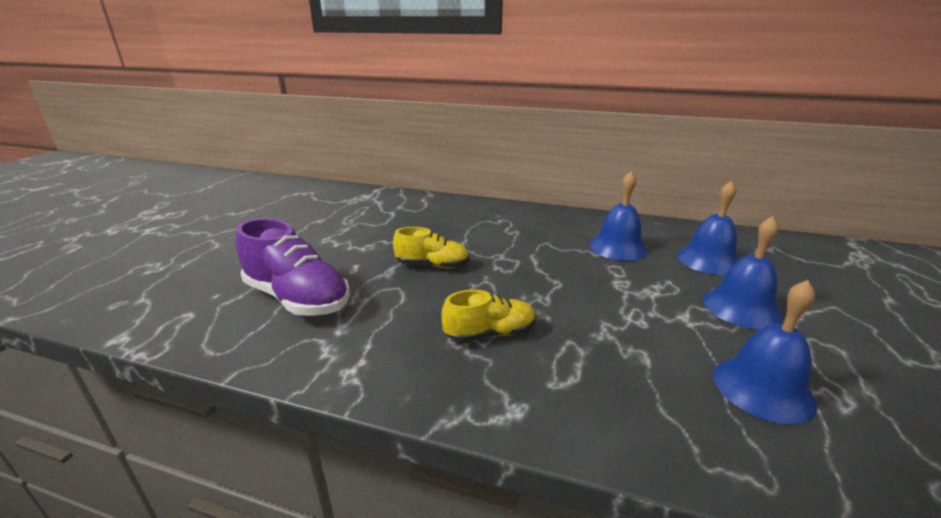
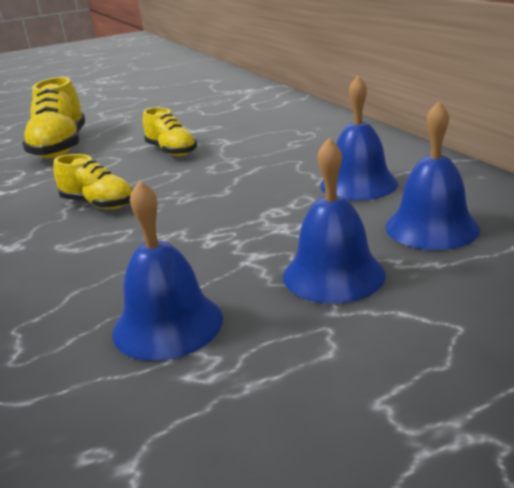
camera: 50 degrees right, 0 degrees up
purple shoe [236,218,350,316] -> yellow shoe [22,77,85,158]

